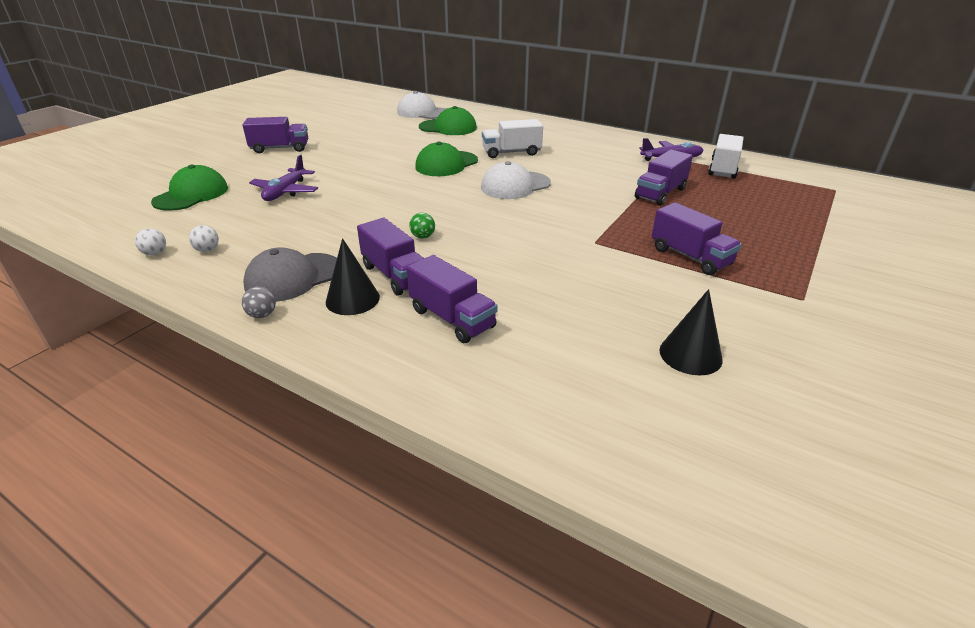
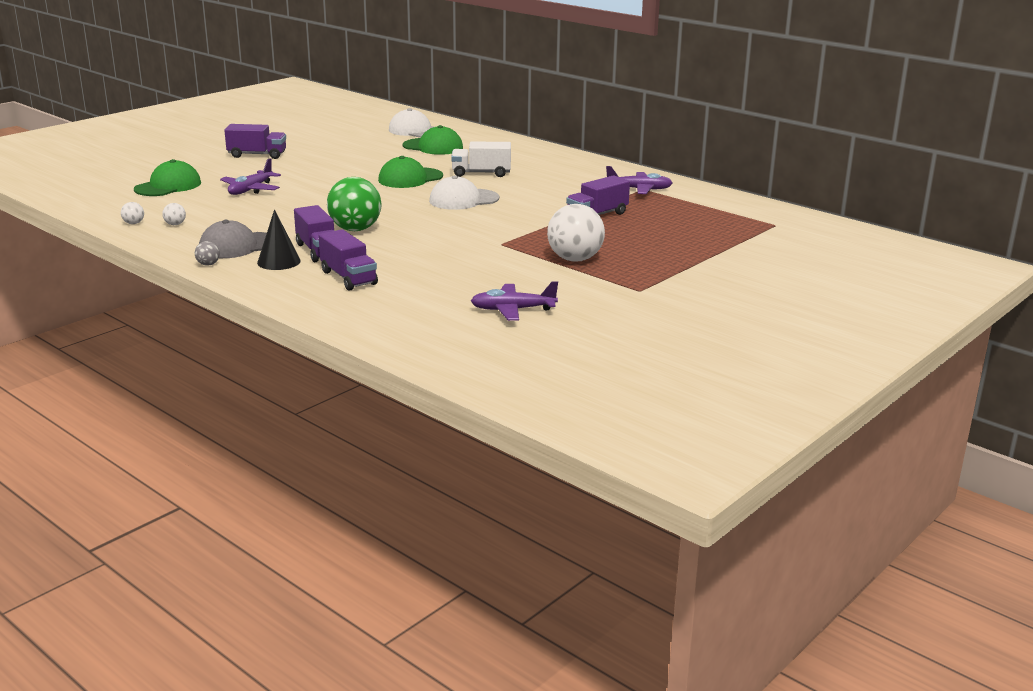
camera: 10 degrees right, 10 degrees down
green ball [409,213,435,239] -> green ball [327,177,382,231], size x2.40
purple truck [652,202,742,275] -> white ball [547,204,605,261]
black cone [659,289,723,375] -> purple plane [471,281,558,321]
white truck [708,134,744,178] -> none

